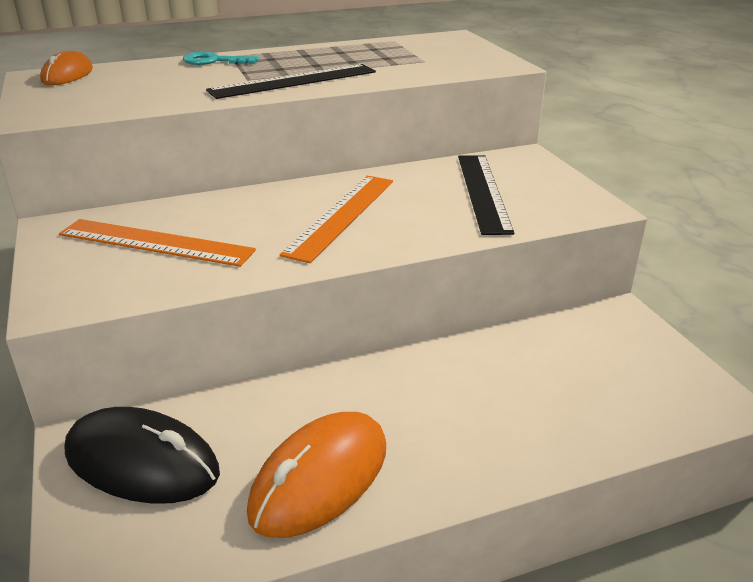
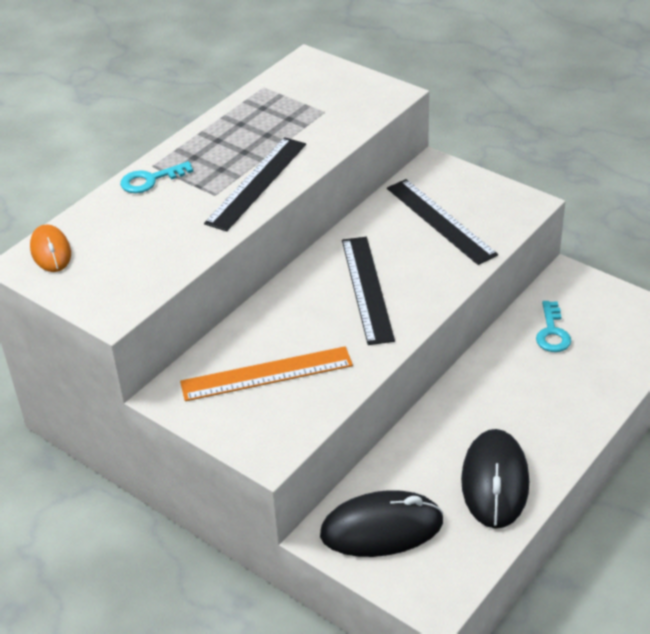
camera: 30 degrees left, 10 degrees up
orange mouse [247,412,386,538] -> black mouse [461,429,529,529]
orange ruler [280,176,393,263] -> black ruler [342,237,395,345]
none -> turquoise key [536,301,571,352]

